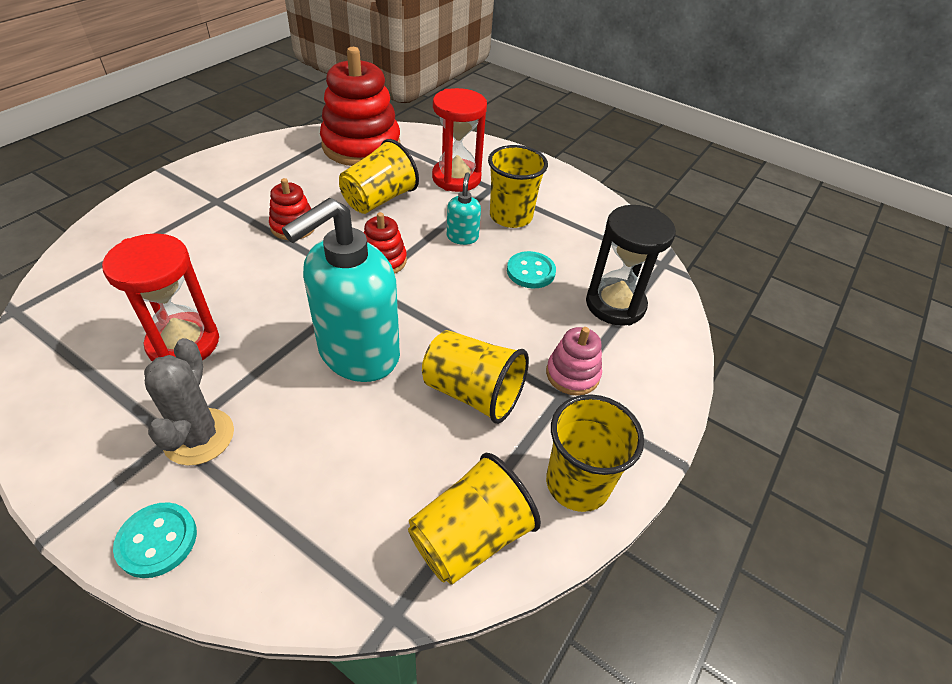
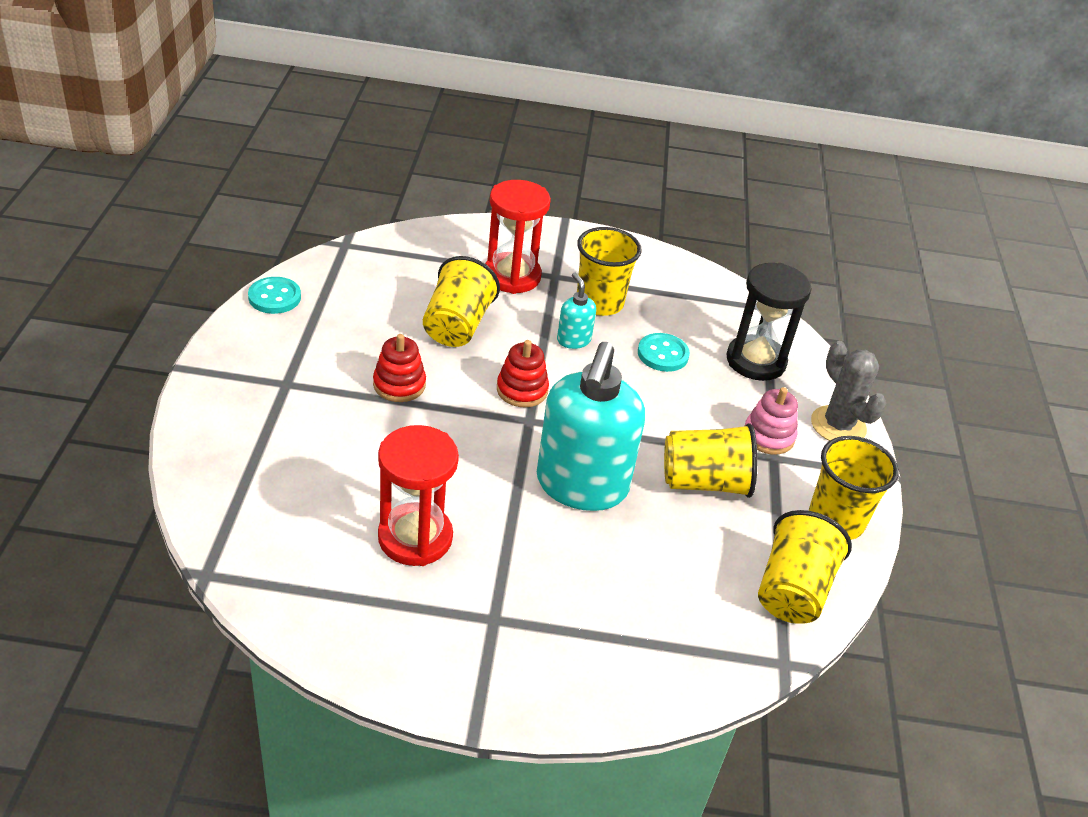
camera: 30 degrees left, 5 degrees down
turquoise button [113,502,197,578] -> turquoise button moved to [248,277,301,314]
grey cactus [144,338,234,466] -> grey cactus moved to [811,341,886,441]
red stacking toy [320,47,400,166] -> none

